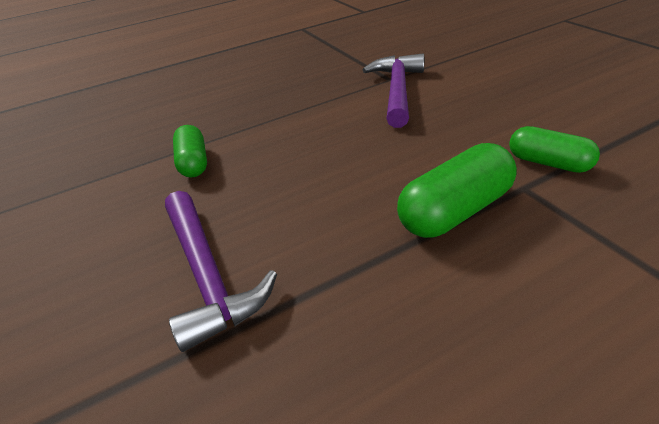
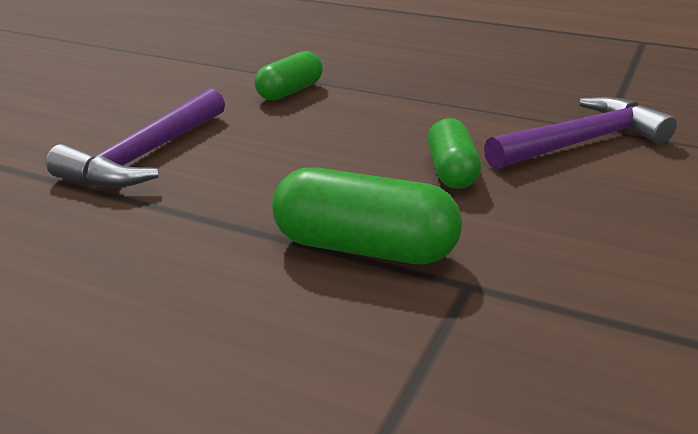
camera: 50 degrees right, 10 degrees down
green capsule [509,126,600,173] -> green capsule moved to [428,118,481,189]

